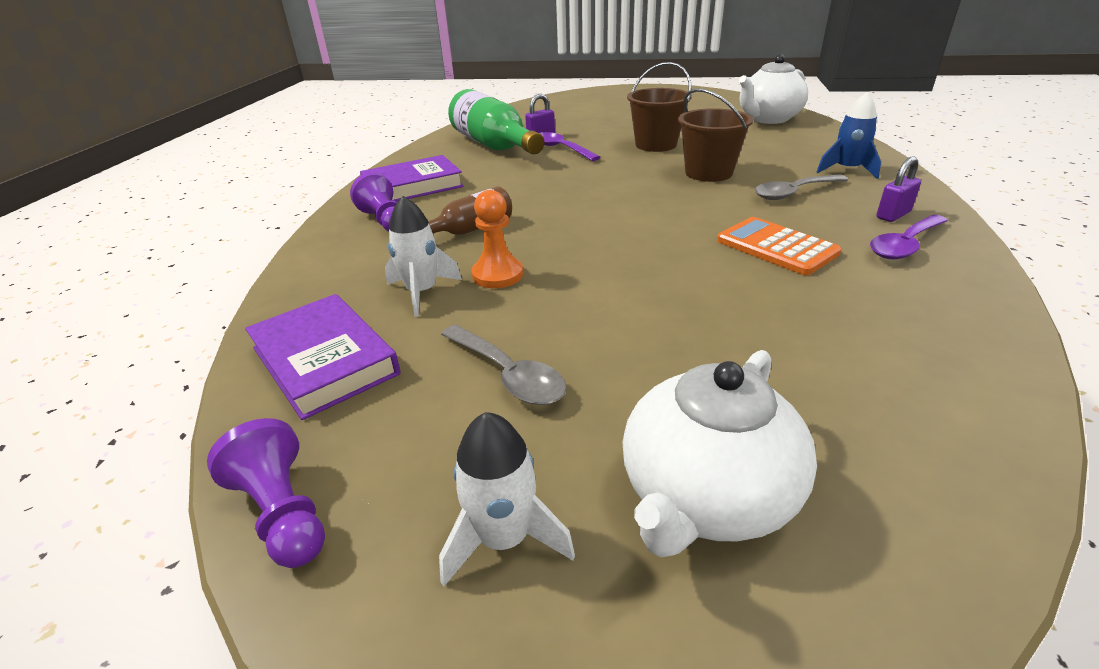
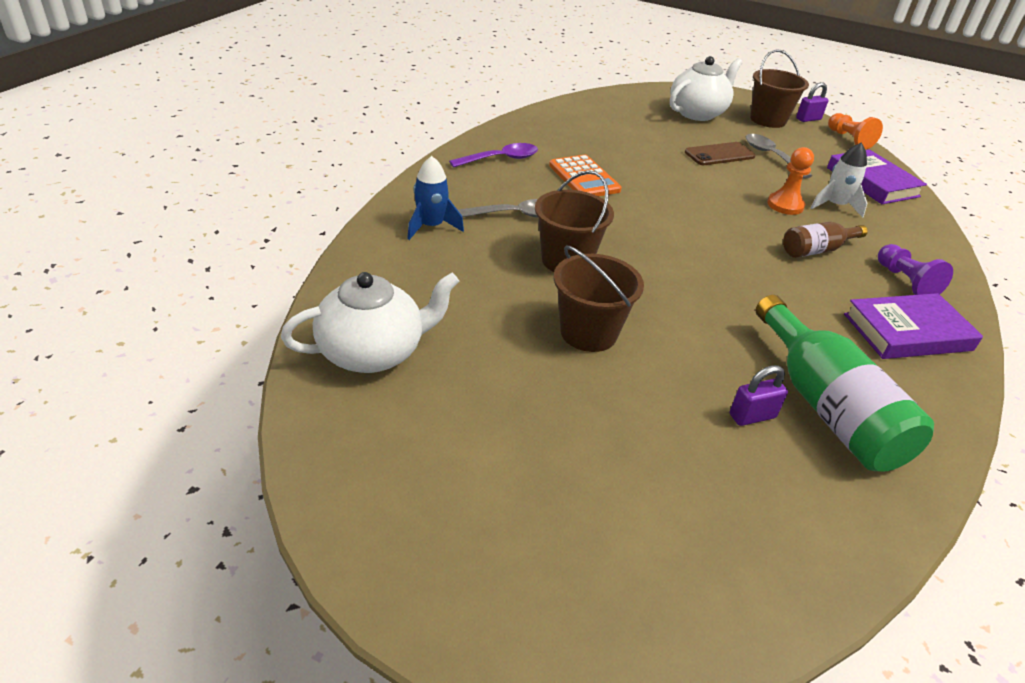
camera: 170 degrees left, 5 degrees up
purple pawn [207,418,325,568] -> orange pawn [828,113,883,149]
white rocket [439,412,575,586] -> brown bucket [750,50,809,128]
purple spoon [540,132,600,161] -> none
purple padlock [876,156,921,222] -> purple padlock moved to [796,82,828,122]
none -> brown phone [685,142,756,165]

